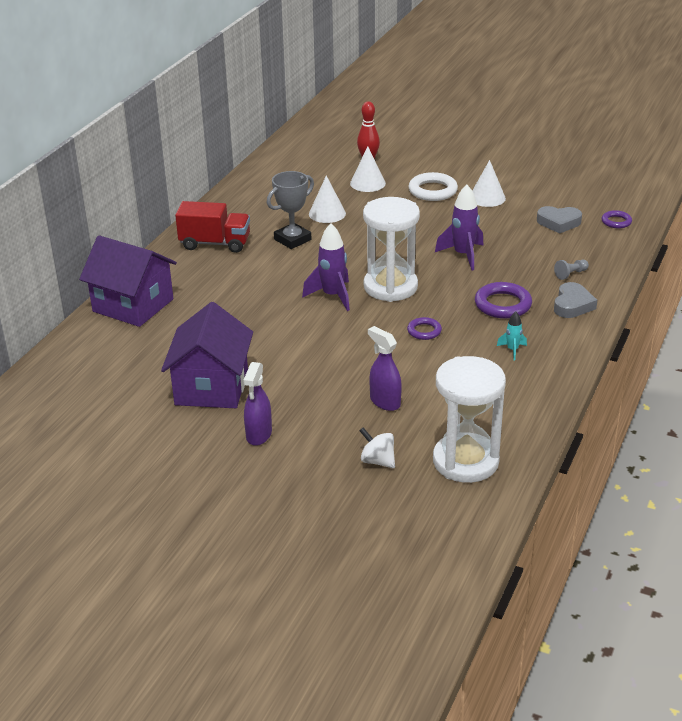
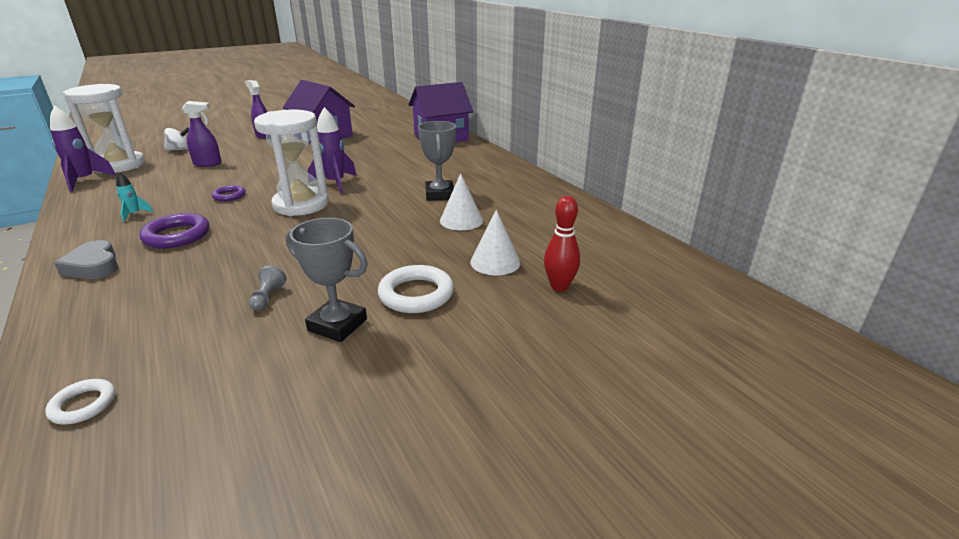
camera: 125 degrees right, 5 degrees down
red truck [175,201,250,253] -> none
purple rocket [435,185,484,270] -> purple rocket moved to [50,105,117,192]
white cone [472,160,506,207] -> grey trophy [286,218,368,342]
grey heart [537,206,582,234] -> none
grey pawn [554,260,589,280] -> grey pawn moved to [249,265,286,311]
purple ring [602,210,632,228] -> white ring [45,379,115,424]

